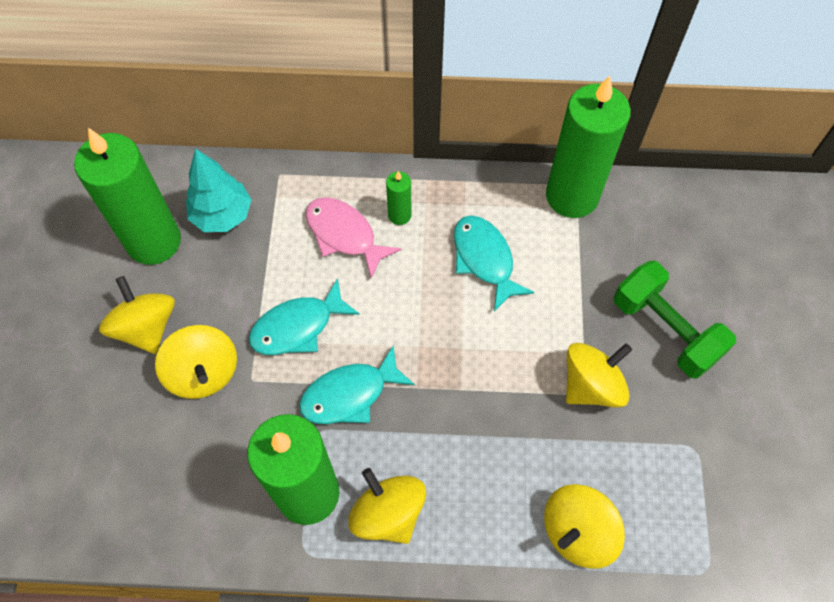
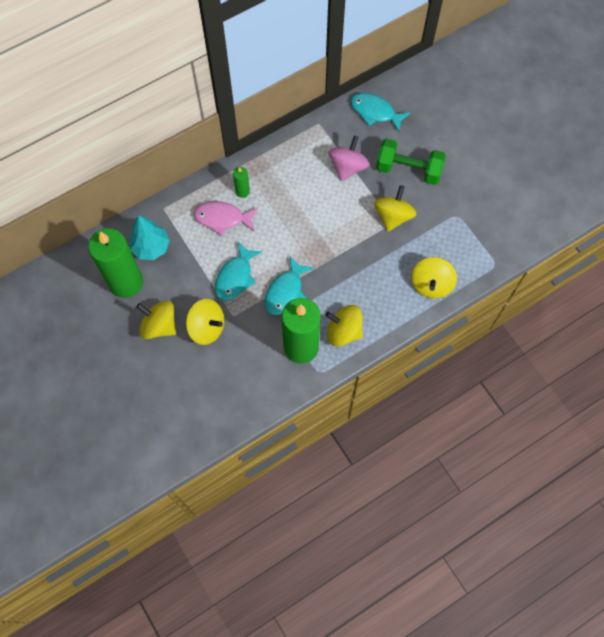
camera: 35 degrees left, 5 degrees up
turquoise fish [454,215,534,311] -> turquoise fish moved to [351,93,411,132]
green candle [546,75,631,218] -> none
none -> pink spinning top [328,136,369,181]

